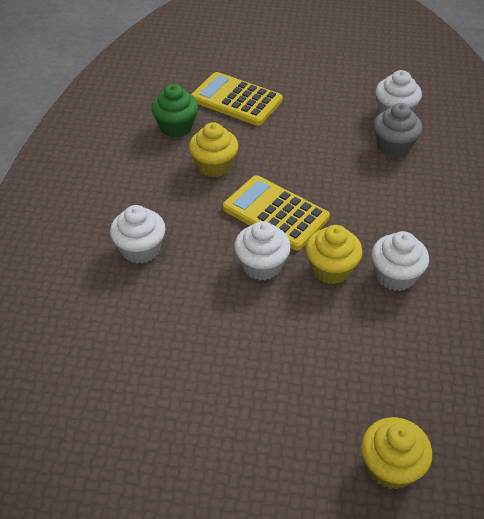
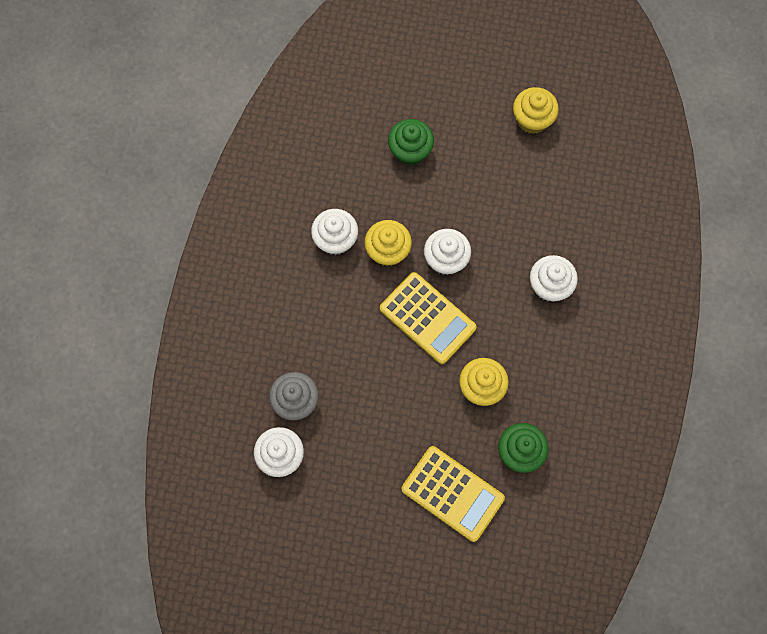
camera: 175 degrees left, 25 degrees up
yellow cupcake [361,417,432,489] -> yellow cupcake moved to [513,87,559,134]
none -> green cupcake [388,119,434,165]

